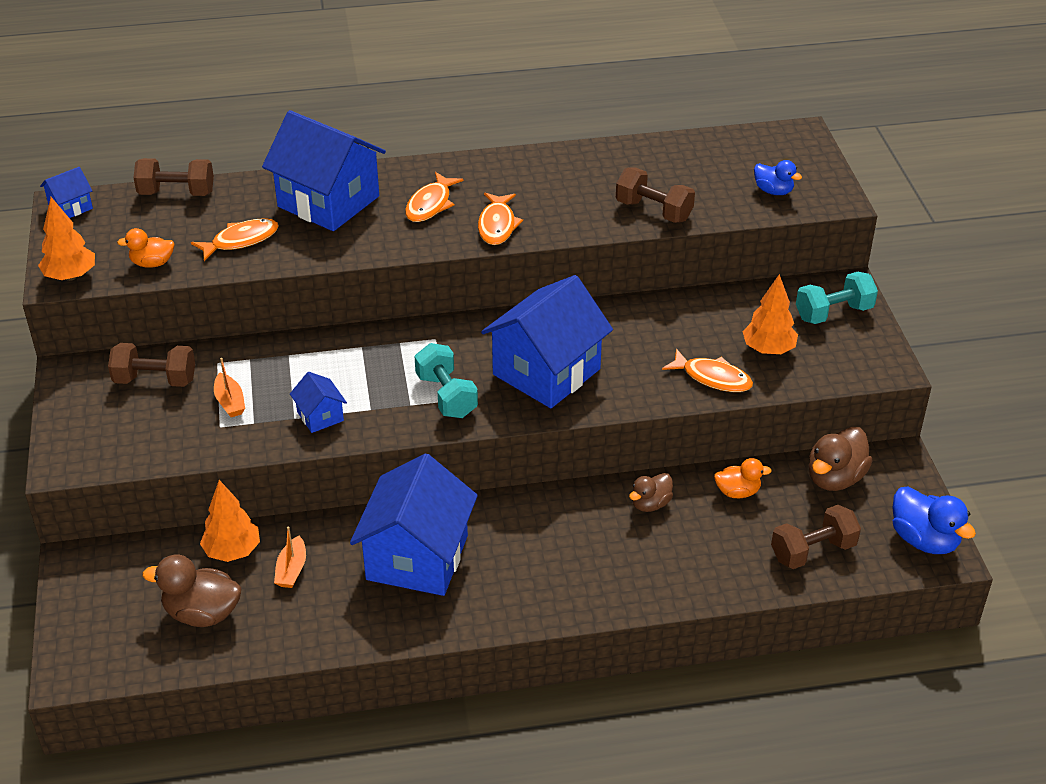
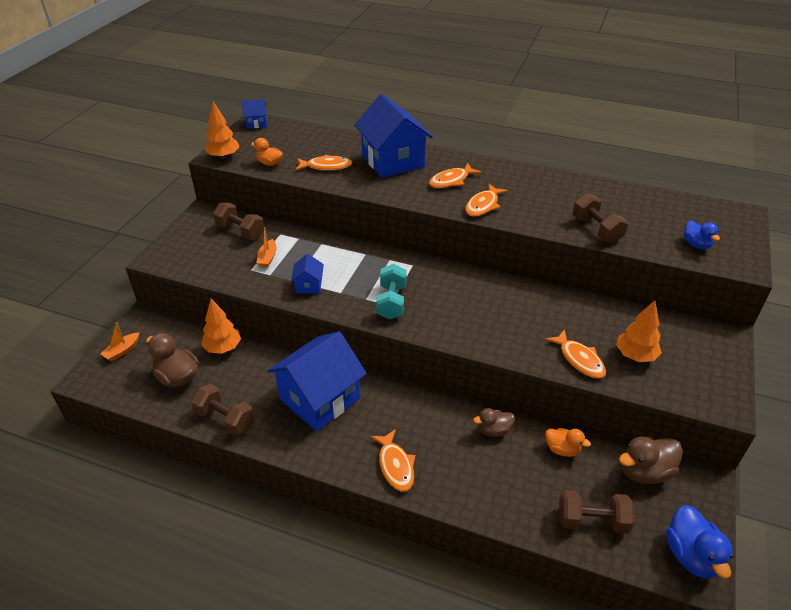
camera: 30 degrees right, 0 degrees up
brown dumbbell [133,158,214,196] -> brown dumbbell moved to [191,384,254,436]
orange boat [274,526,306,588] -> orange boat moved to [100,322,139,361]
blue house [481,275,613,408] -> none
turquoise dumbbell [796,272,878,324] -> none
none -> orange fish [371,429,415,491]

